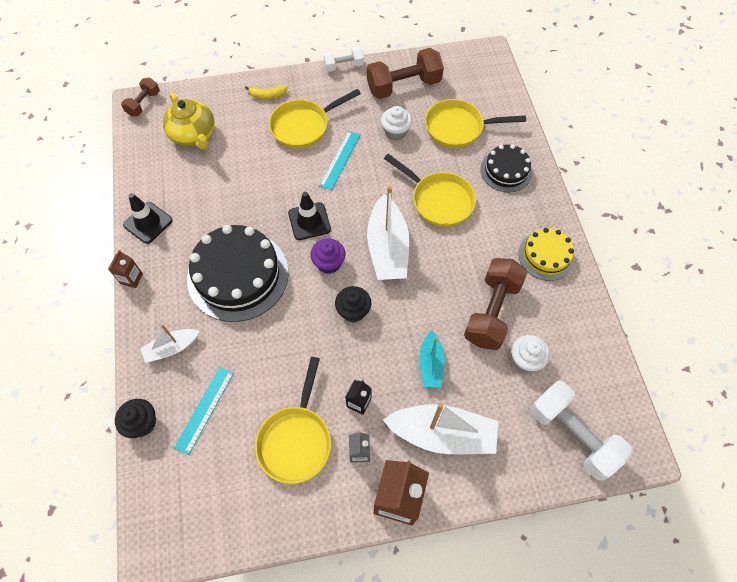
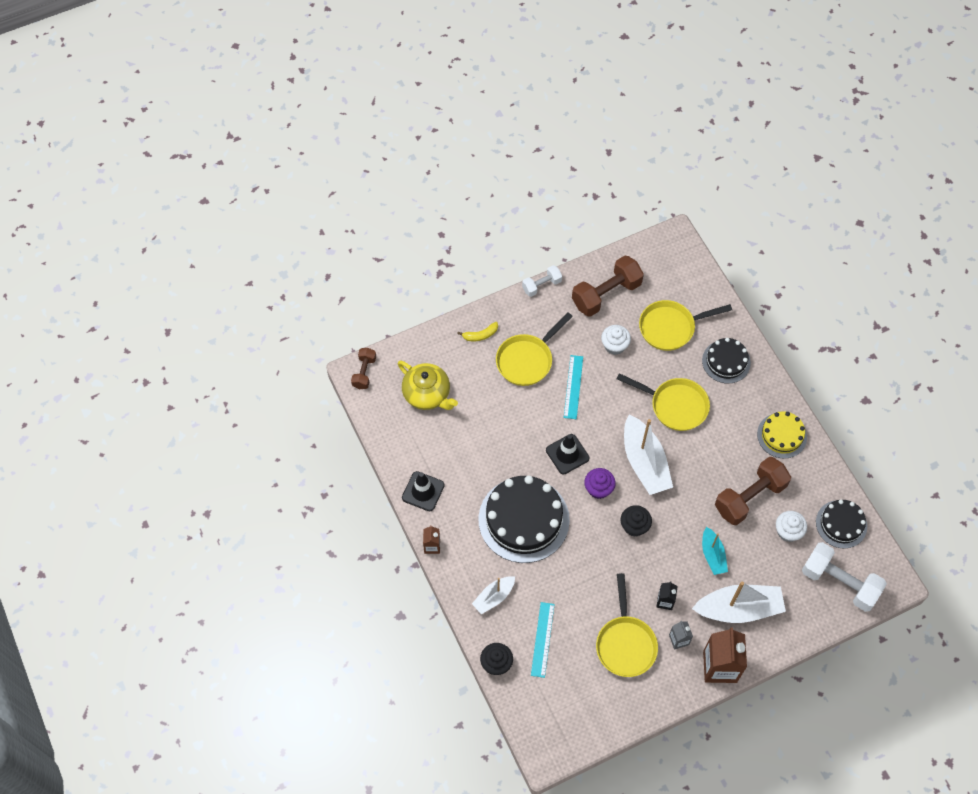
camera: 15 degrees left, 0 degrees up
brown dumbbell [464,258,528,350] -> brown dumbbell turned 45 degrees clockwise [715,457,791,525]
none -> black cake [816,500,867,549]

